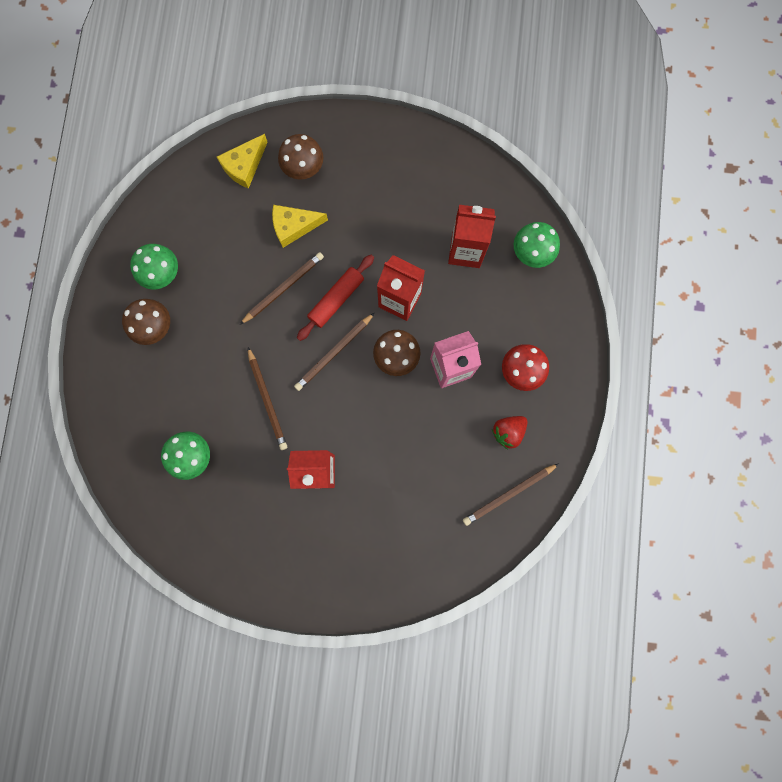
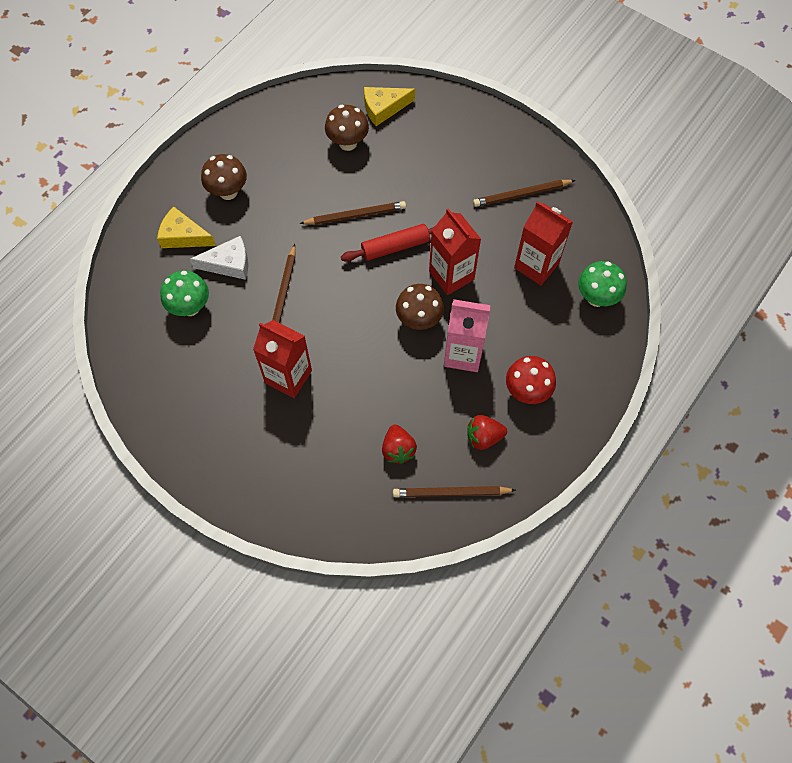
camera: 30 degrees right, 15 degrees down
green mushroom [130,244,178,289] -> none
yellow cheese [272,205,328,248] -> yellow cheese moved to [157,207,216,248]
brown mushroom [278,134,323,180] -> brown mushroom moved to [325,105,369,151]
brown pencil [294,313,374,391] -> brown pencil moved to [473,180,575,207]
none -> white cheese [190,236,248,280]
none -> red strawberry [382,425,417,464]

